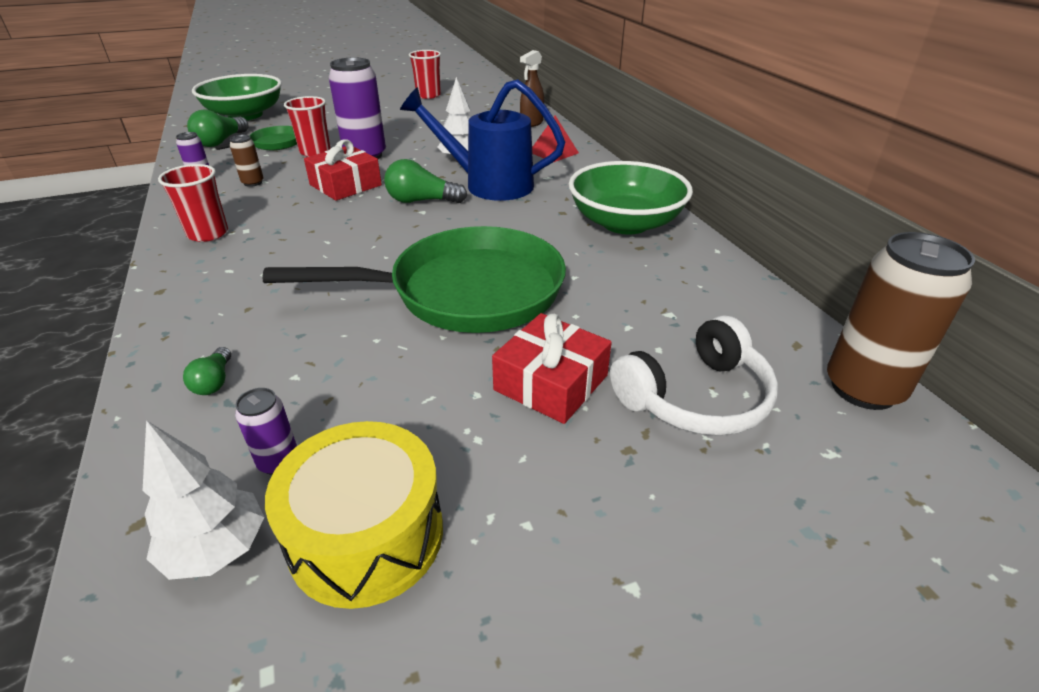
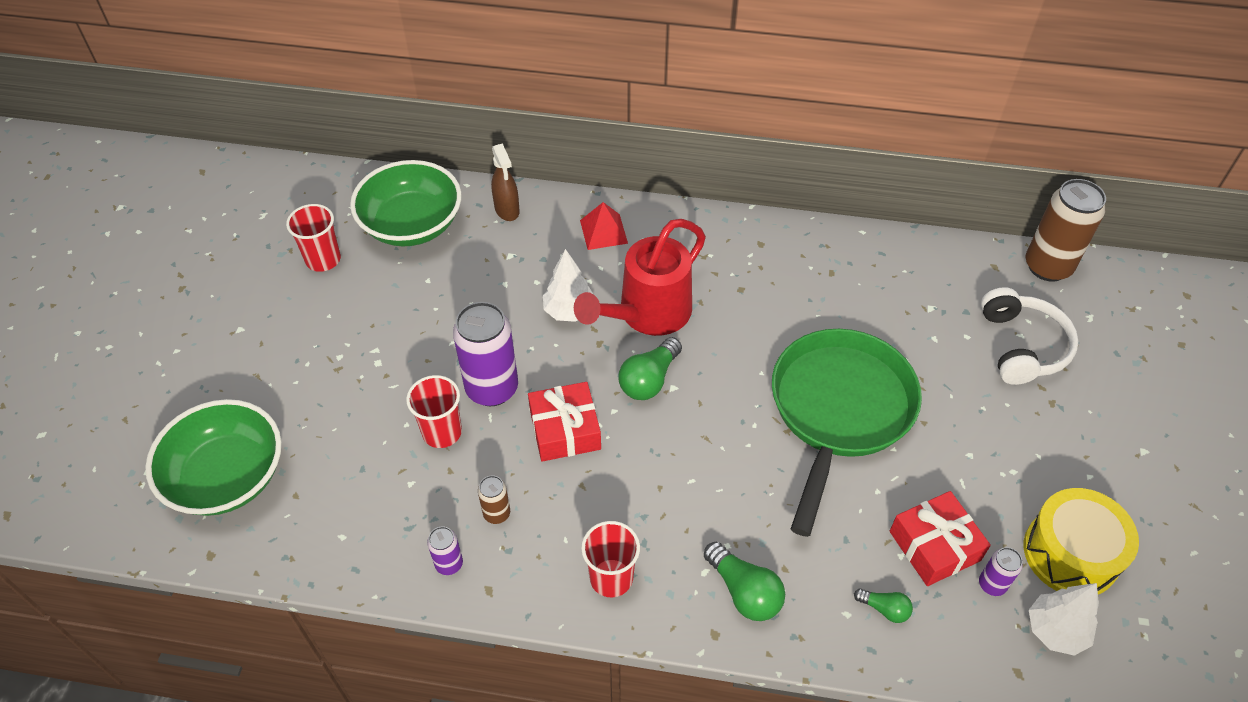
camera: 60 degrees left, 15 degrees up
green light bulb [187,110,249,147] -> green light bulb moved to [704,542,785,621]
green pan [215,126,297,150] -> none
blue watering can [400,79,565,201] -> red watering can [574,219,706,336]
red gift [492,313,612,424] -> red gift moved to [890,491,991,586]
green bowl [569,161,693,235] -> green bowl moved to [350,160,462,246]

